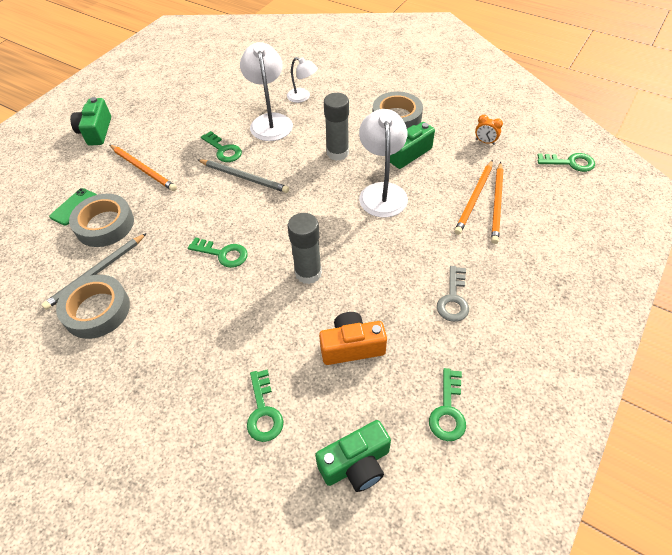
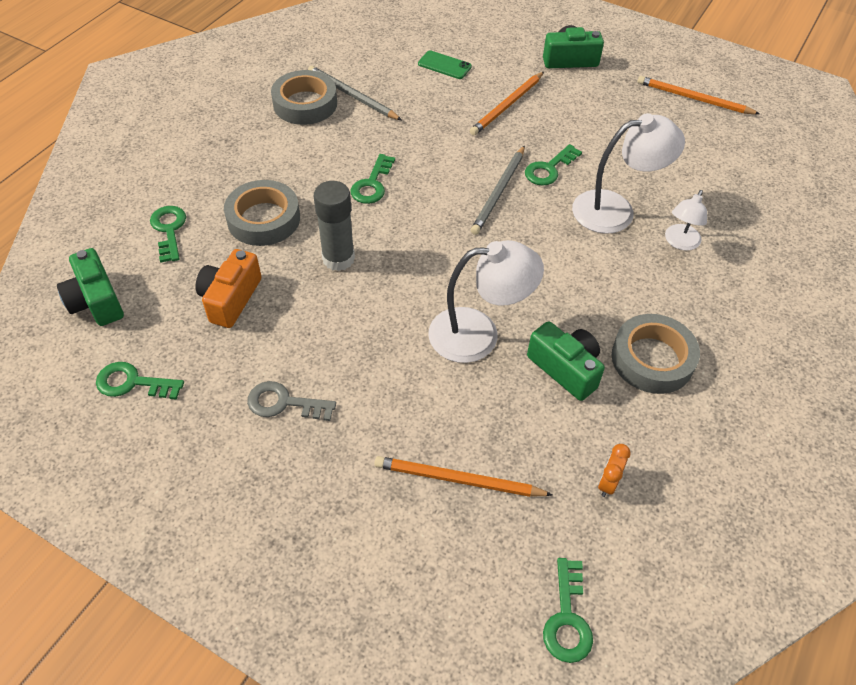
camera: 85 degrees right, 0 degrees up
grey tape [69,194,134,247] -> grey tape moved to [224,180,300,246]
green key [247,369,283,442] -> green key turned 90 degrees clockwise [150,206,186,263]
orange camera [319,312,387,365] -> orange camera turned 150 degrees counterclockwise [195,249,262,328]
grey glue stick [324,93,349,161] -> none
orange pencil [454,160,493,235] -> orange pencil moved to [638,76,760,114]

